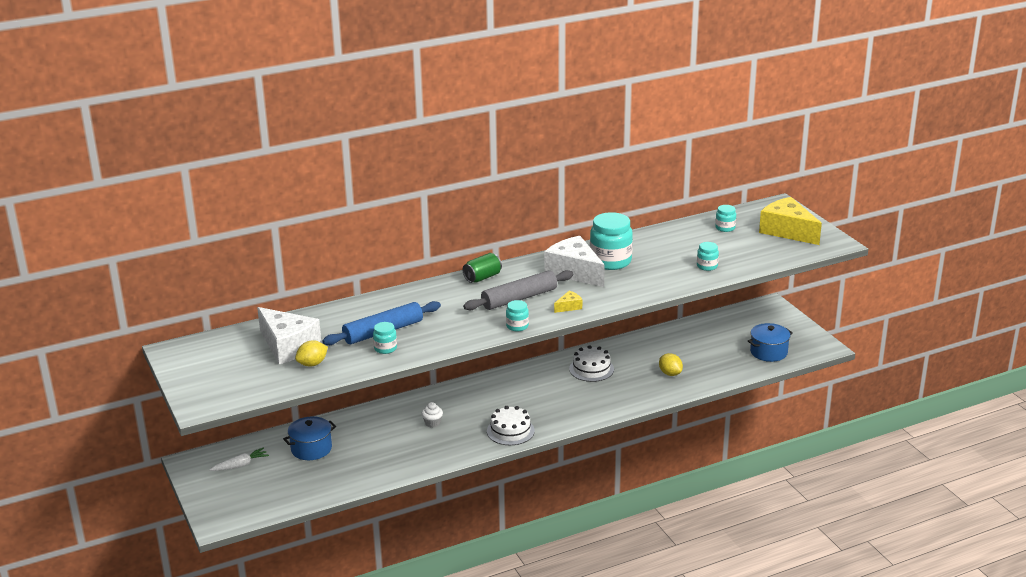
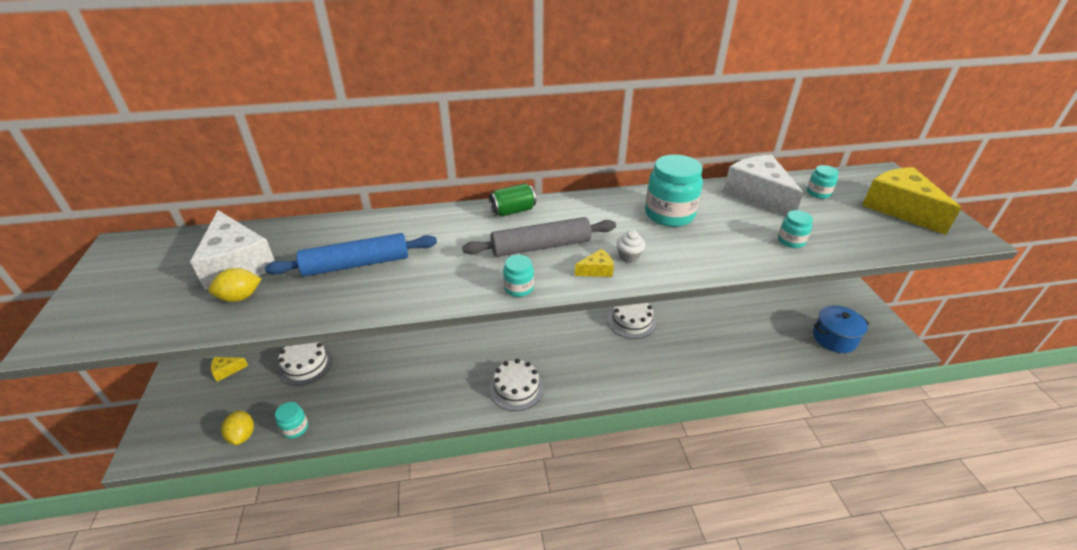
camera: 15 degrees right, 10 degrees up
white carrot [209,448,269,471] -> yellow cheese [211,357,248,382]
blue pot [283,416,336,460] -> white cake [278,342,333,386]
turquoise jar [373,322,397,354] -> turquoise jar moved to [275,402,308,439]
white cupcake [421,402,443,428] -> white cupcake moved to [616,230,645,263]
white cheese [544,236,605,287] -> white cheese moved to [723,155,803,216]
yellow lemon [659,353,683,376] -> yellow lemon moved to [221,410,254,445]

